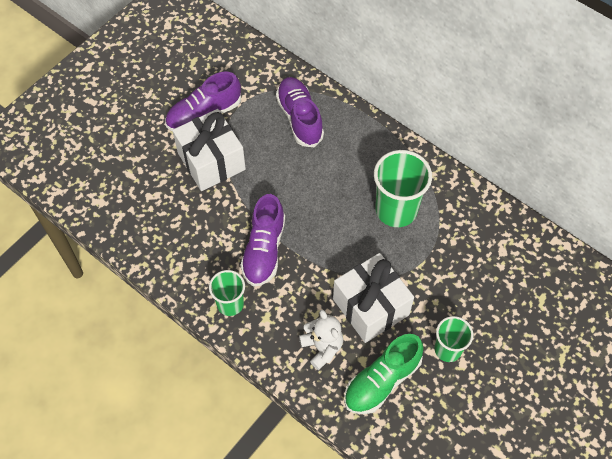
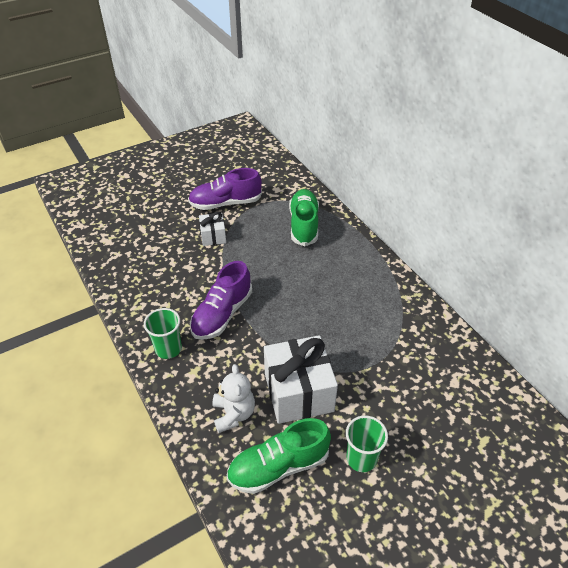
camera: 20 degrees right, 15 degrees down
white gift [172,109,246,191] -> white gift [199,212,226,246], size x0.51
purple shoe [276,77,324,147] -> green shoe [289,189,319,246]
green cup [374,150,432,227] -> none

